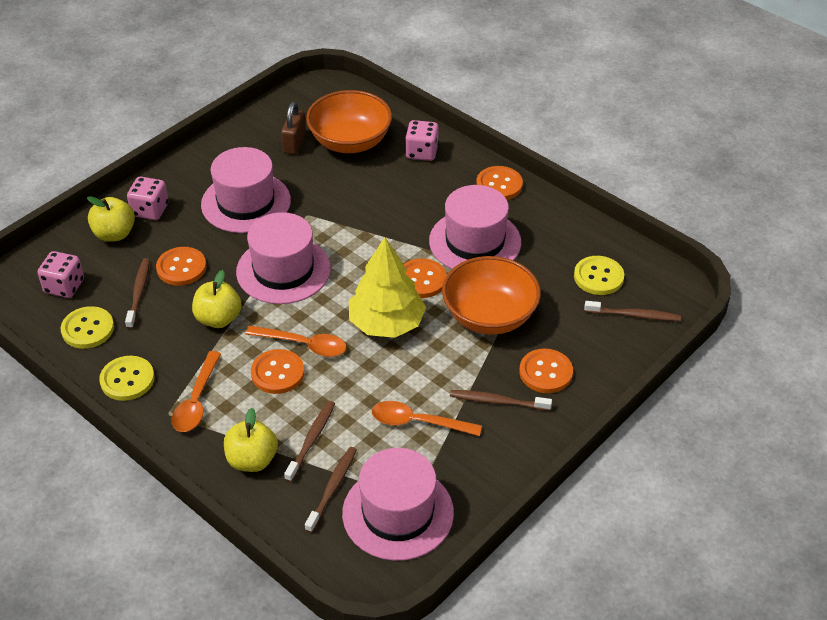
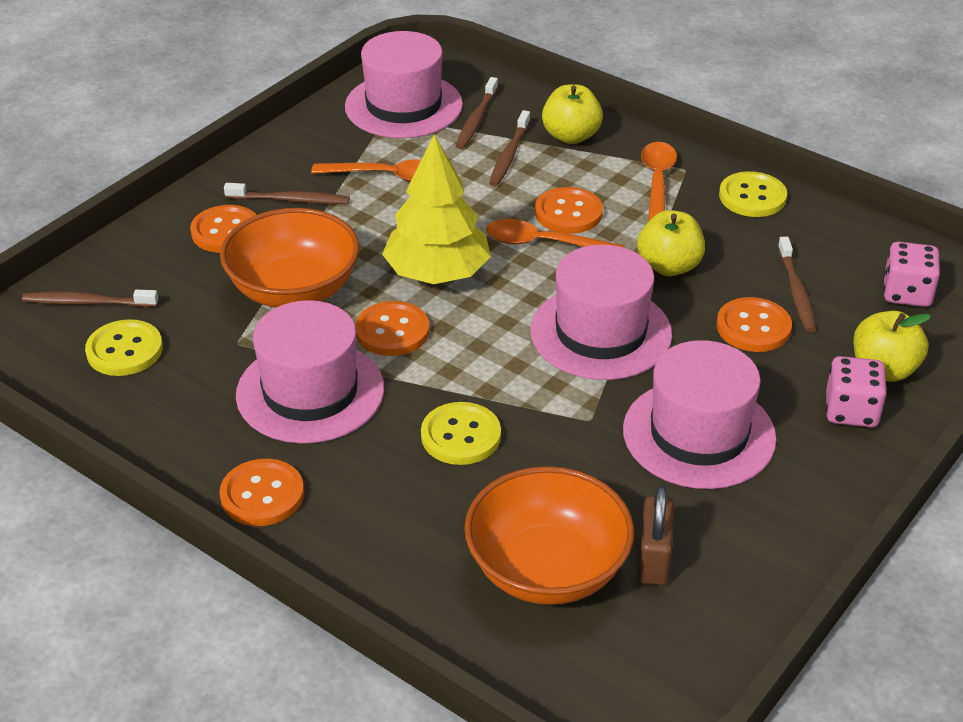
camera: 175 degrees right, 5 degrees down
yellow button [61,306,114,349] -> yellow button moved to [421,402,501,465]
pink dice [405,120,439,161] -> none

